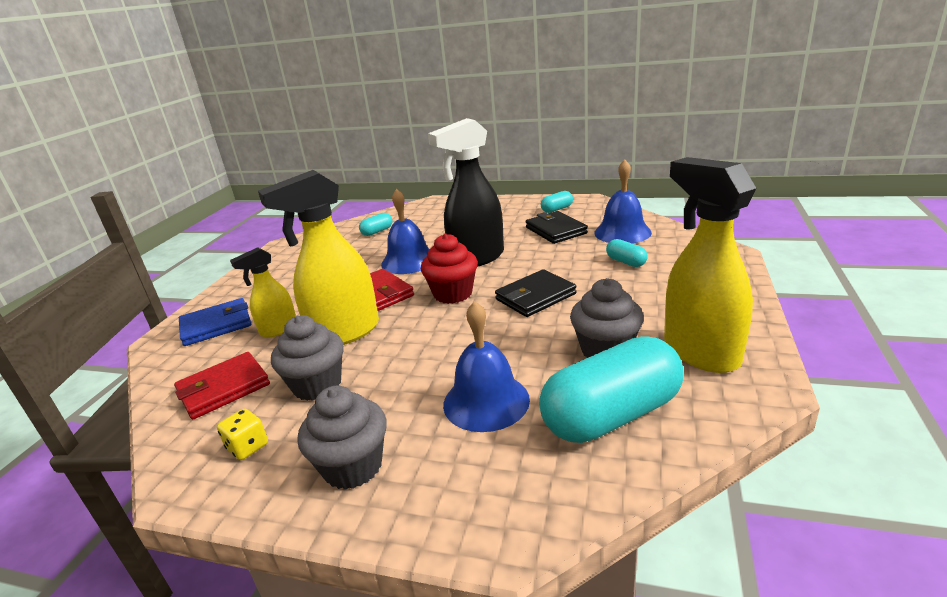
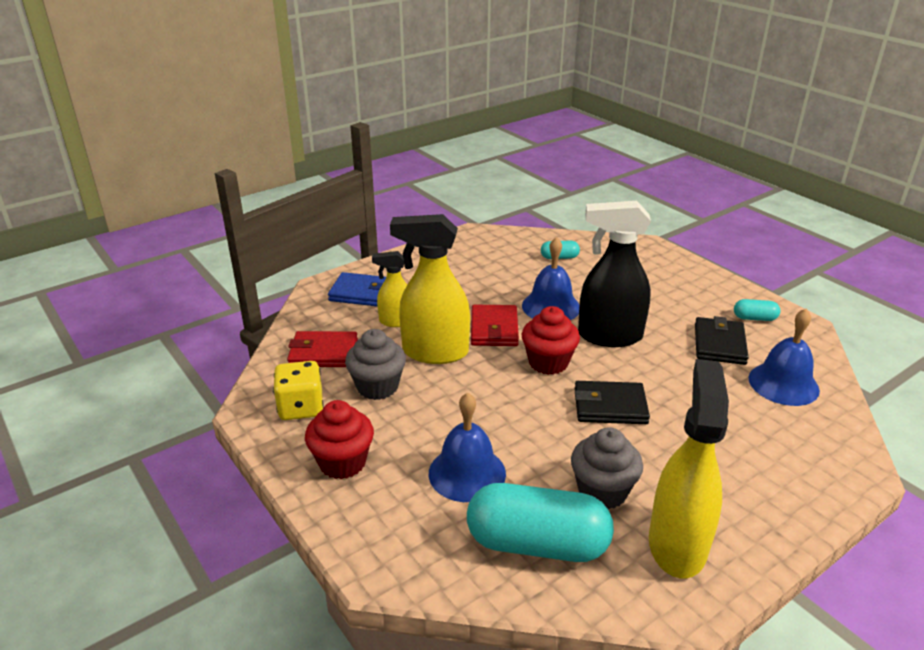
camera: 35 degrees right, 5 degrees up
yellow dice [217,409,268,460] -> yellow dice [273,361,324,420], size x1.66
grey cupcake [298,386,387,490] -> red cupcake [305,400,374,479]
turquoise capsule [606,239,648,267] -> none

